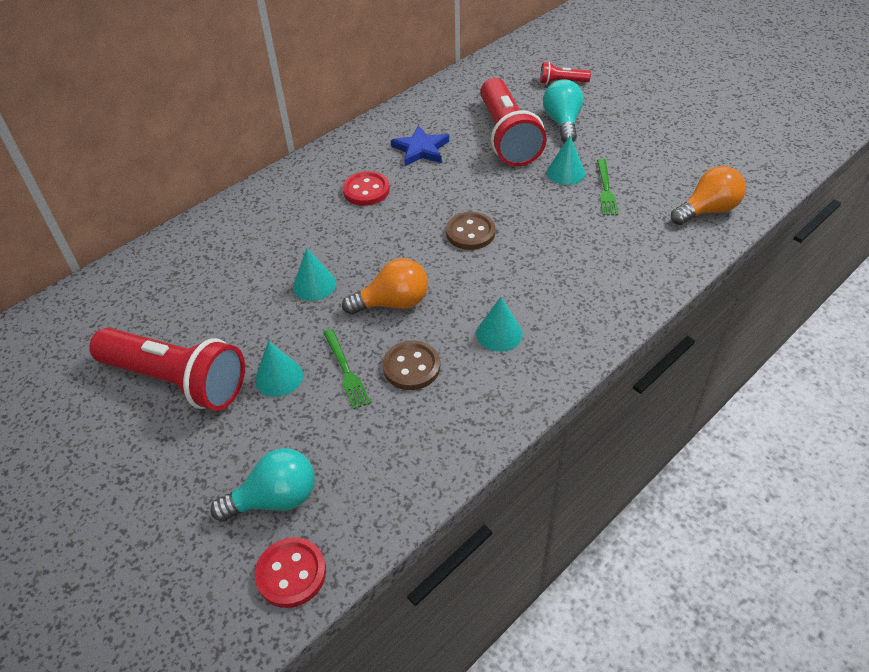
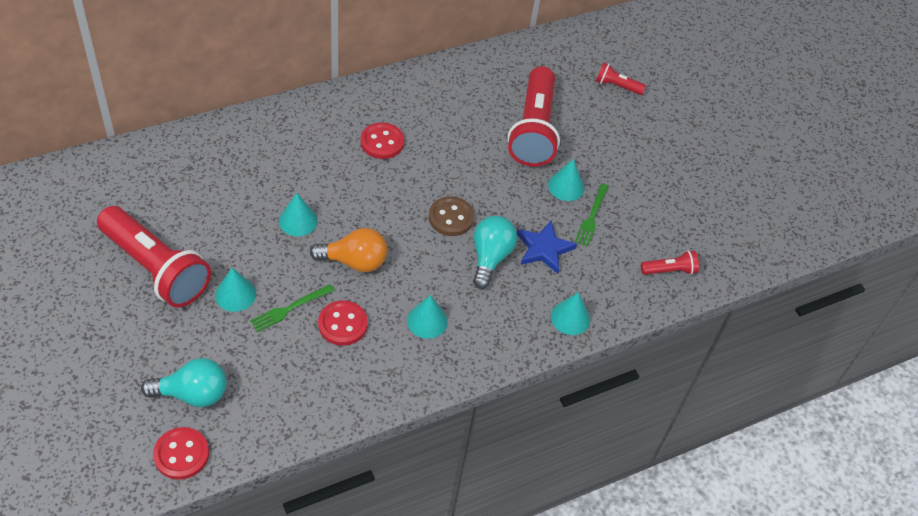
camera: 10 degrees right, 5 degrees up
green fork [323,329,371,409] -> green fork turned 60 degrees clockwise [250,284,335,332]
brown button [382,340,440,390] -> red button [318,300,368,346]
blue star [391,125,449,166] -> blue star moved to [517,220,577,274]
turquoise light bulb [543,79,584,143] -> turquoise light bulb moved to [473,216,517,289]
orange light bulb [671,166,746,225] -> red flashlight [641,250,699,275]
none -> turquoise cone [551,292,590,335]

